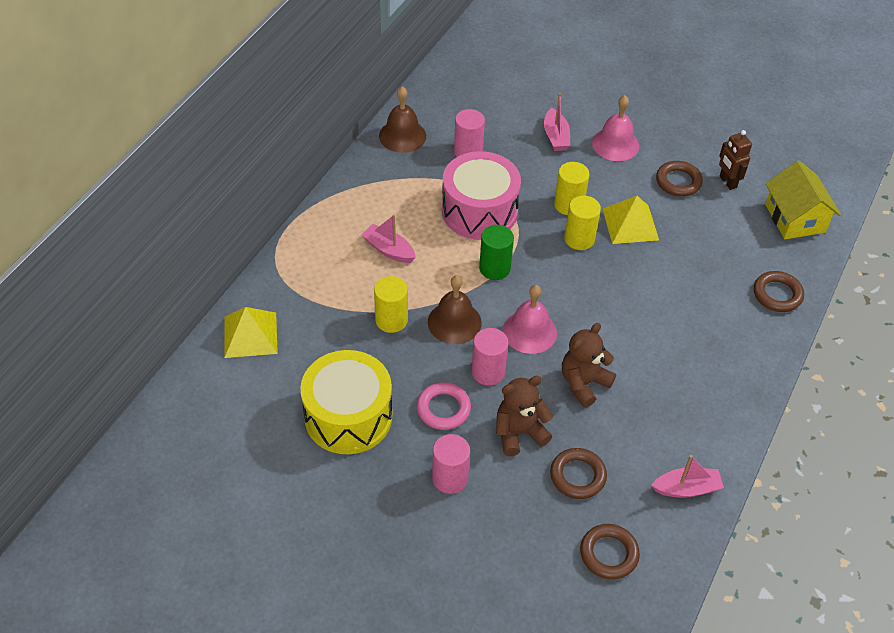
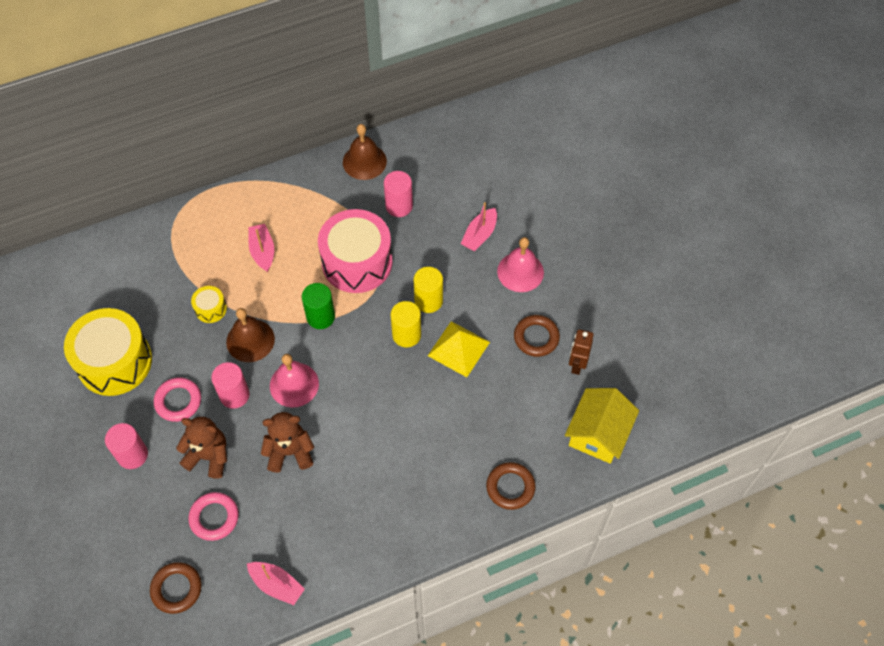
camera: 40 degrees right, 10 degrees up
yellow pyramid [224,307,278,358] -> none
yellow cylinder [374,276,408,333] -> yellow drum [191,286,227,323]
brown ring [550,448,607,499] -> pink ring [189,492,239,541]

